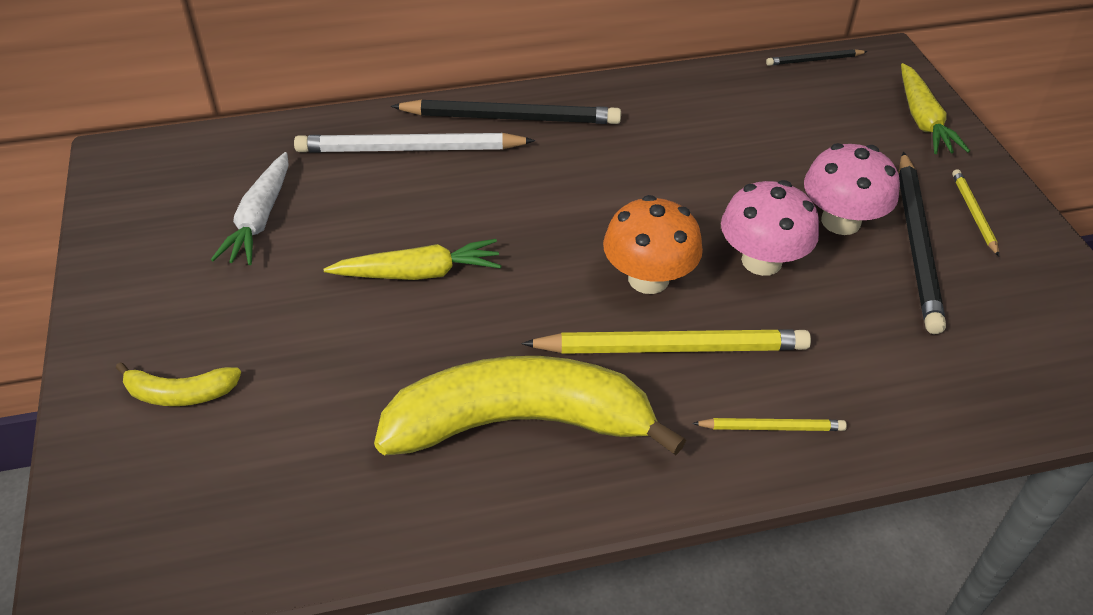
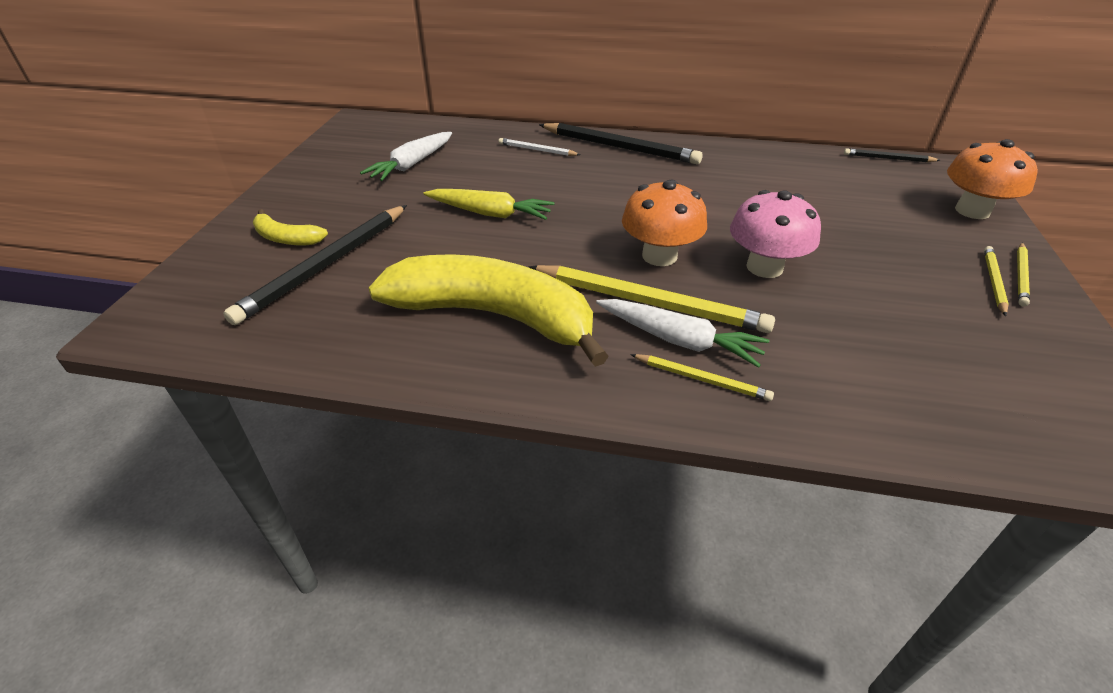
camera: 25 degrees right, 5 degrees down
white pencil [294,133,535,153] -> white pencil [499,138,581,156], size x0.50
pink mushroom [804,143,900,235] -> none
black pencil [899,152,946,334] -> black pencil moved to [223,205,407,325]
yellow carrot [901,63,970,154] -> orange mushroom [947,139,1038,219]
none -> white carrot [596,299,770,368]
none -> yellow pencil [1017,243,1030,307]

